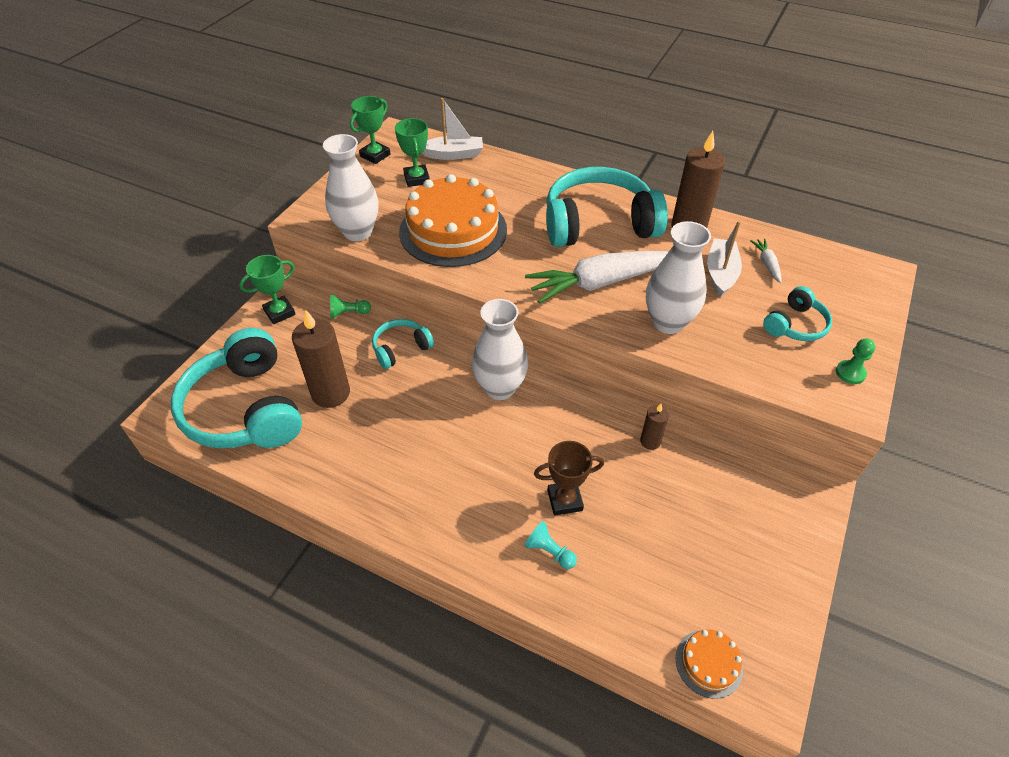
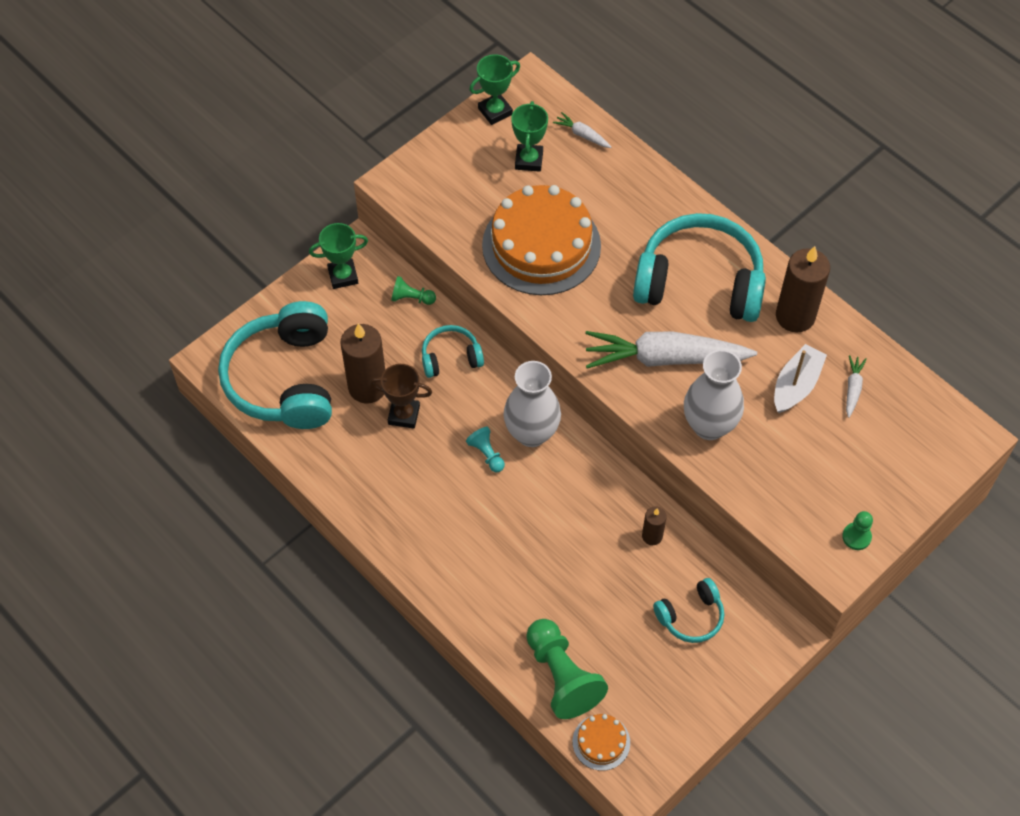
camera: 20 degrees right, 10 degrees up
white vase [323,134,379,241] -> none
white boat [423,98,483,160] -> white carrot [553,112,611,148]
turquoise pawn [524,521,577,569] -> turquoise pawn moved to [466,427,505,472]
brown trophy [534,441,604,516] -> brown trophy moved to [370,364,432,428]
turquoise headphones [763,286,832,341] -> turquoise headphones moved to [653,578,724,643]
none -> green pawn [526,619,608,719]

